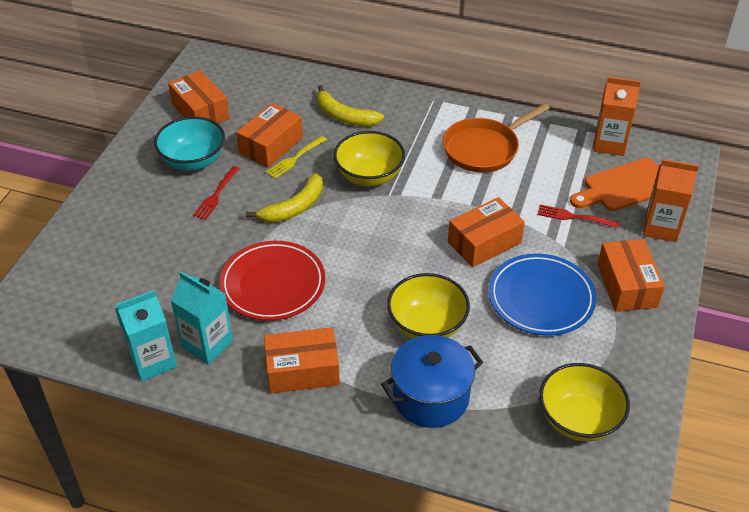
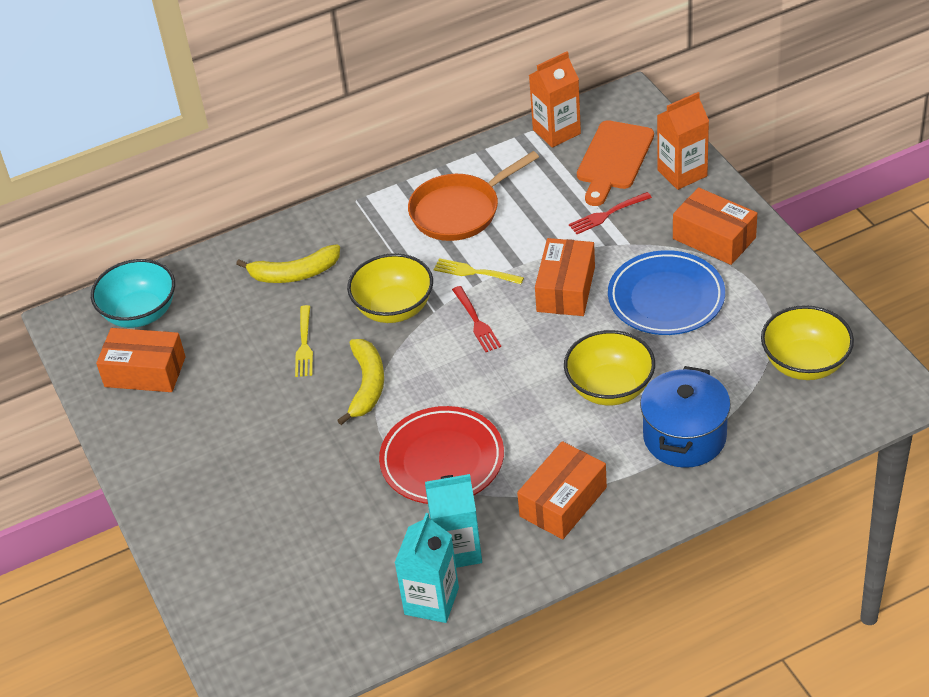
camera: 40 degrees left, 0 degrees up
turquoise bowl [154,116,225,171] -> turquoise bowl moved to [91,259,175,328]
red fork [193,166,240,220] -> red fork moved to [452,286,501,352]
orange box [236,103,303,168] -> none
orange pan [443,103,550,173] -> orange pan turned 45 degrees clockwise [408,151,539,241]
none -> yellow fork [434,258,524,284]

